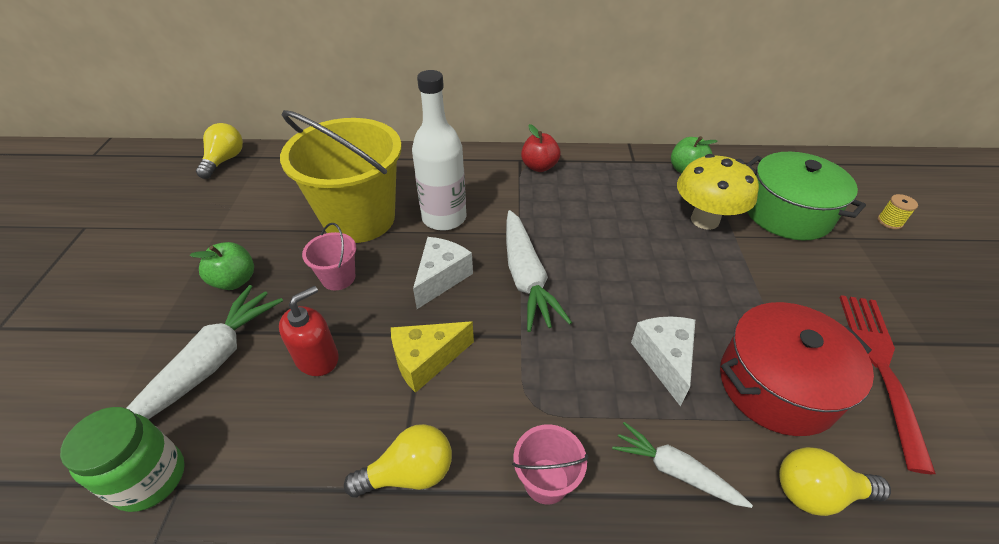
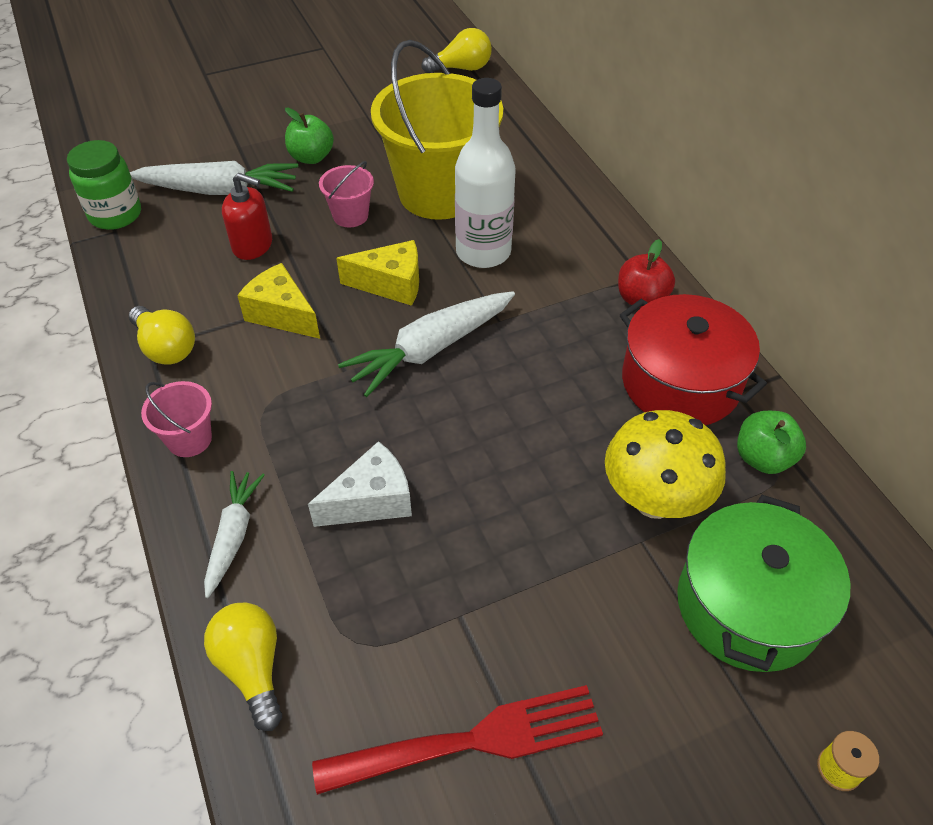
camera: 65 degrees right, 5 degrees up
white cheese [413,237,473,309] -> yellow cheese [336,240,419,306]
red pot [720,302,874,436] -> red pot moved to [620,294,767,425]

